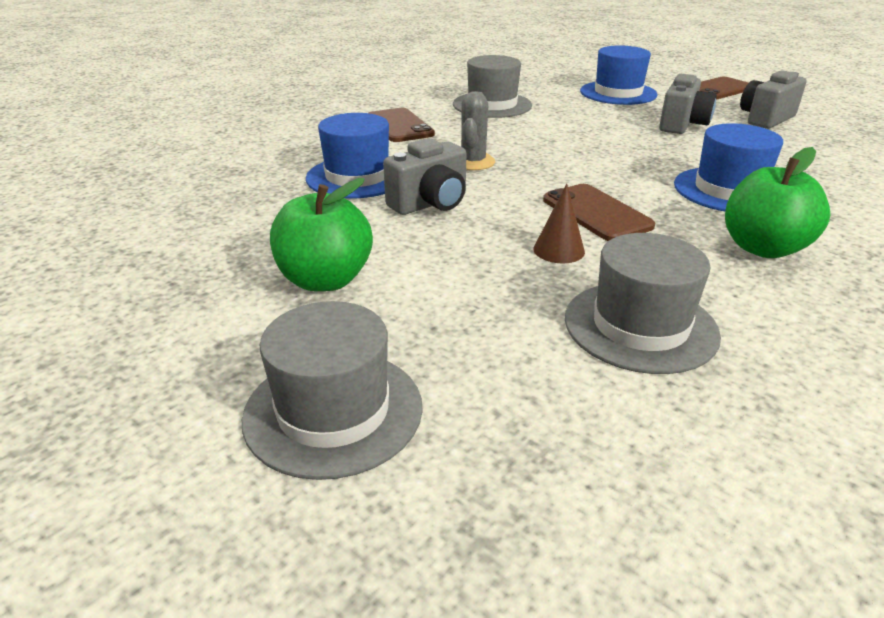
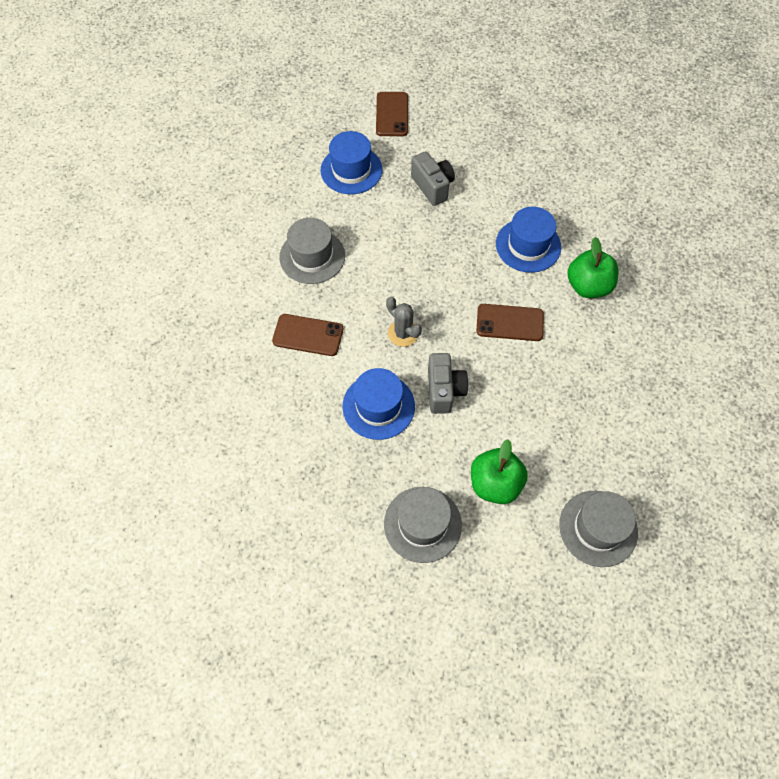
camera: 55 degrees left, 30 degrees up
brown cone [533,183,585,263] -> none
grey hat [565,233,721,374] -> grey hat moved to [384,487,462,563]
grey camera [740,70,807,129] -> none

